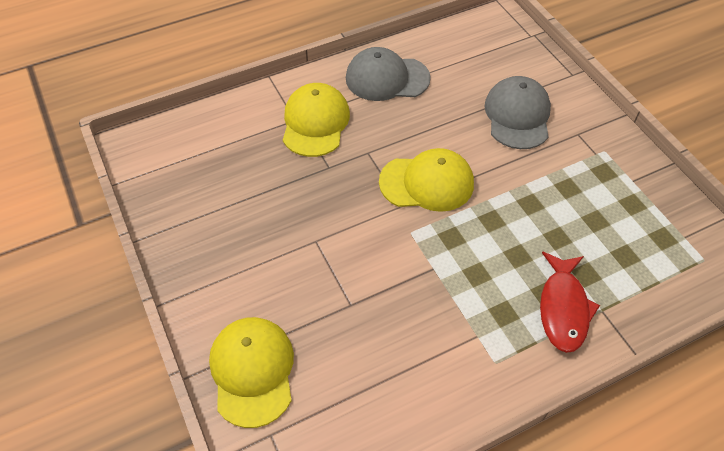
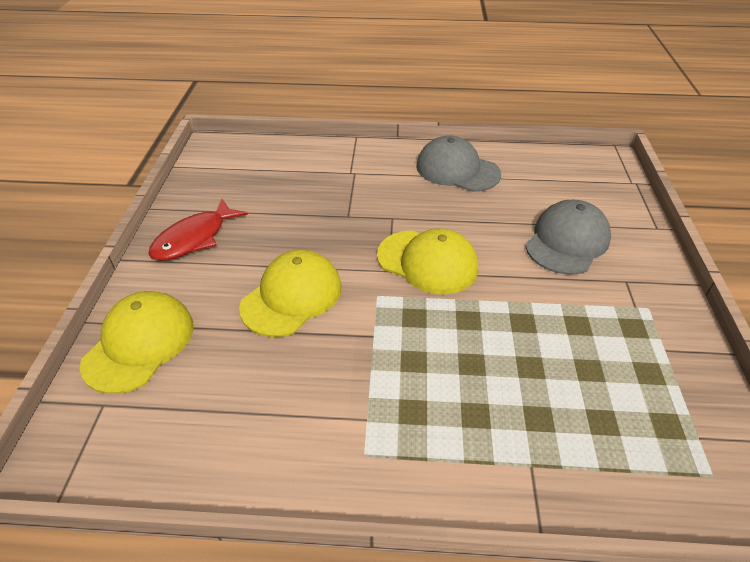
camera: 30 degrees right, 10 degrees down
yellow cap [283,83,350,157] -> yellow cap moved to [239,250,342,337]
red fish [540,251,600,353] -> red fish moved to [148,199,248,261]

